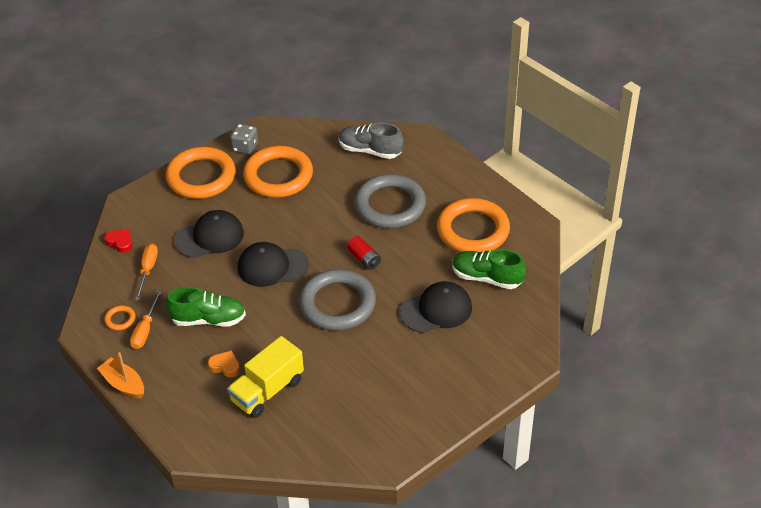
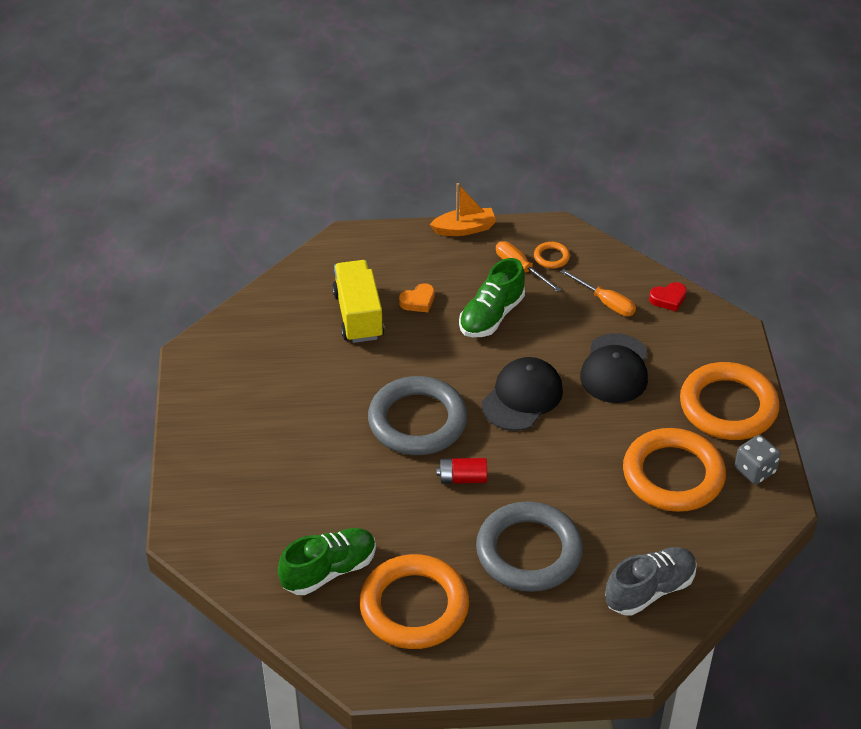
camera: 125 degrees right, 0 degrees up
black cap [400,281,472,333] -> none

